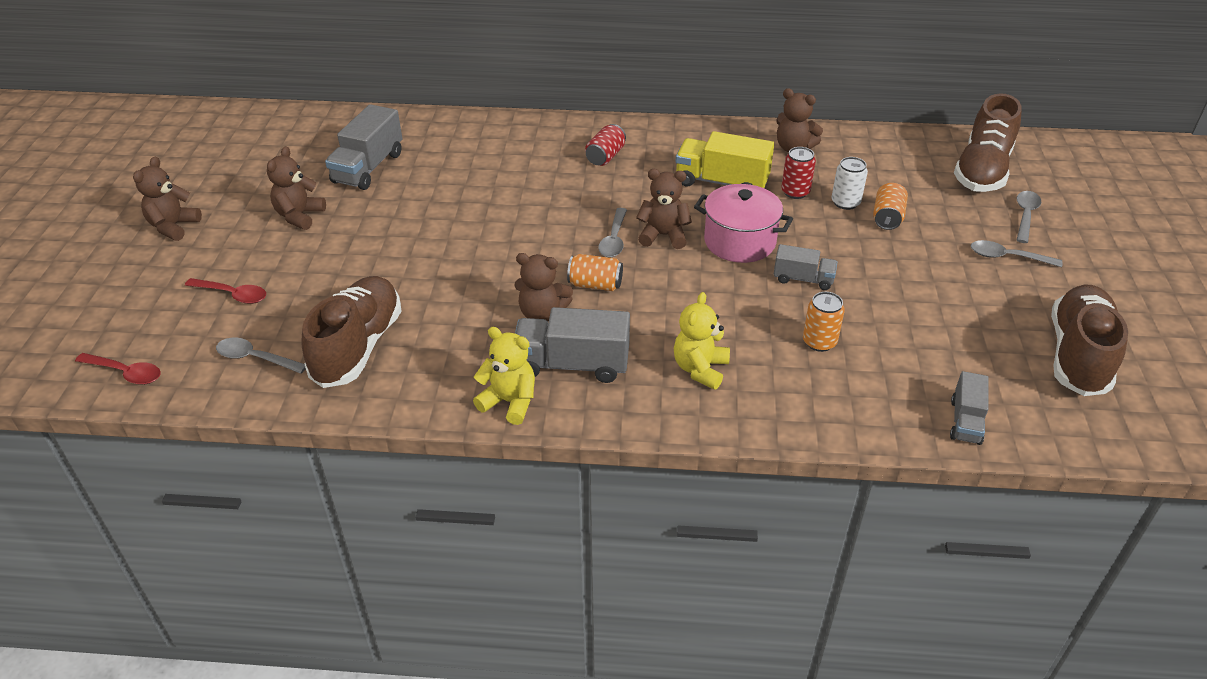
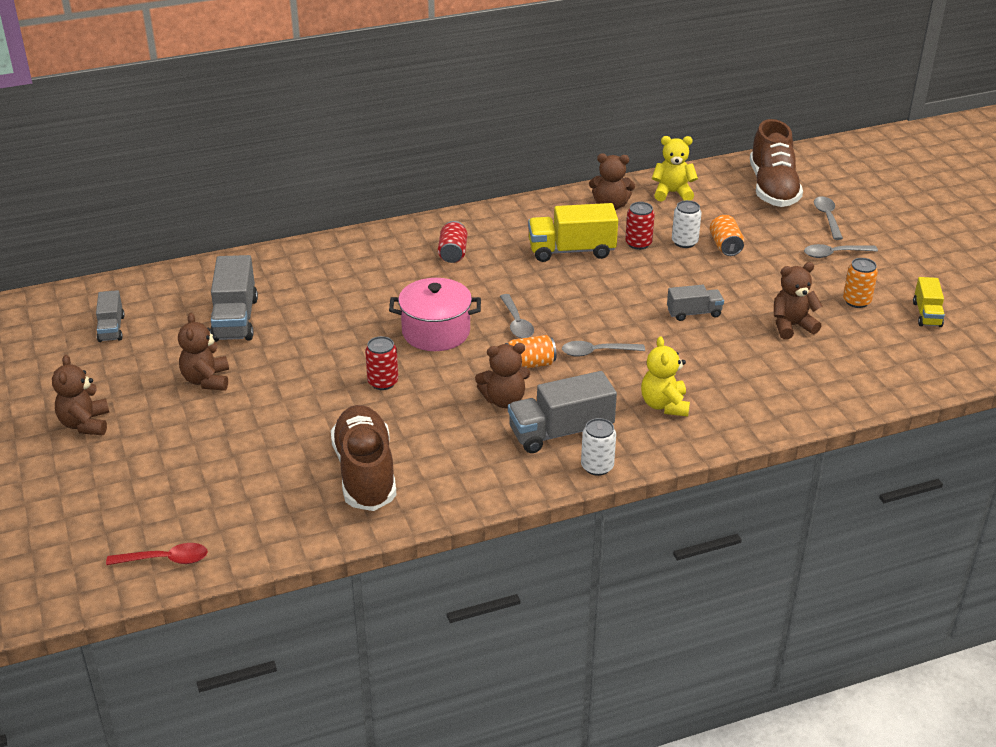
camera: 25 degrees left, 5 degrees down
red spoon [185,278,266,304] -> none
grey spoon [216,338,306,374] -> grey spoon moved to [562,341,645,356]
yellow teddy bear [473,327,535,425] -> yellow teddy bear moved to [652,136,698,202]
brown teddy bear [636,169,692,249] -> brown teddy bear moved to [774,262,822,339]
pink pot [694,184,793,263] -> pink pot moved to [389,278,481,351]
orange can [803,292,845,352] -> orange can moved to [843,258,878,308]
grey truck [950,371,988,445] -> grey truck moved to [96,290,125,342]
brown shoe [1051,284,1128,396] -> yellow truck [913,277,945,327]
none -> red can [365,336,398,390]
none -> white can [581,418,616,476]

